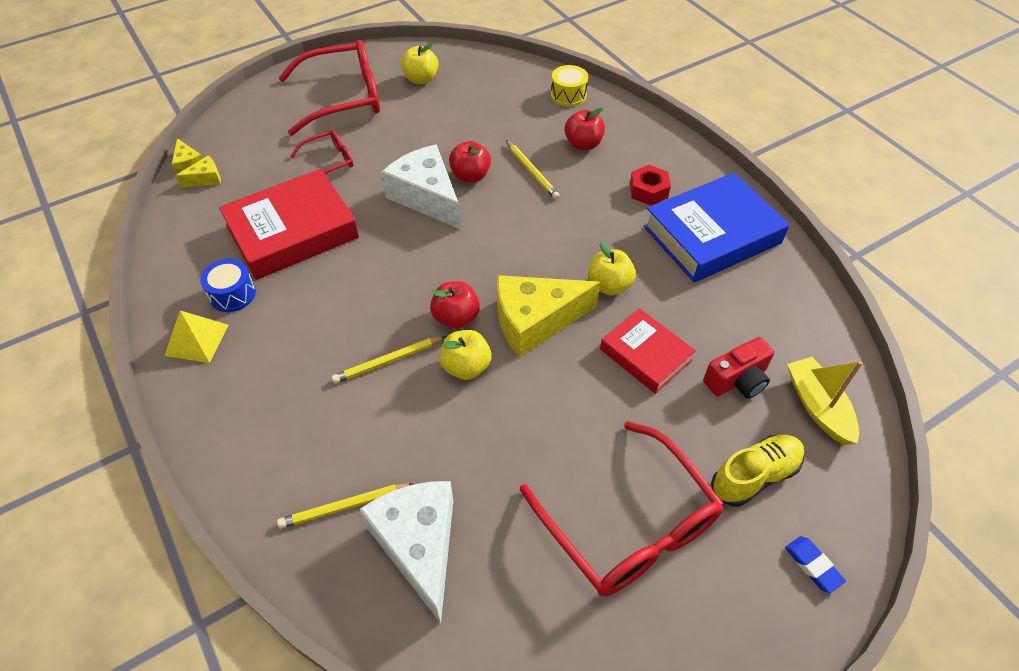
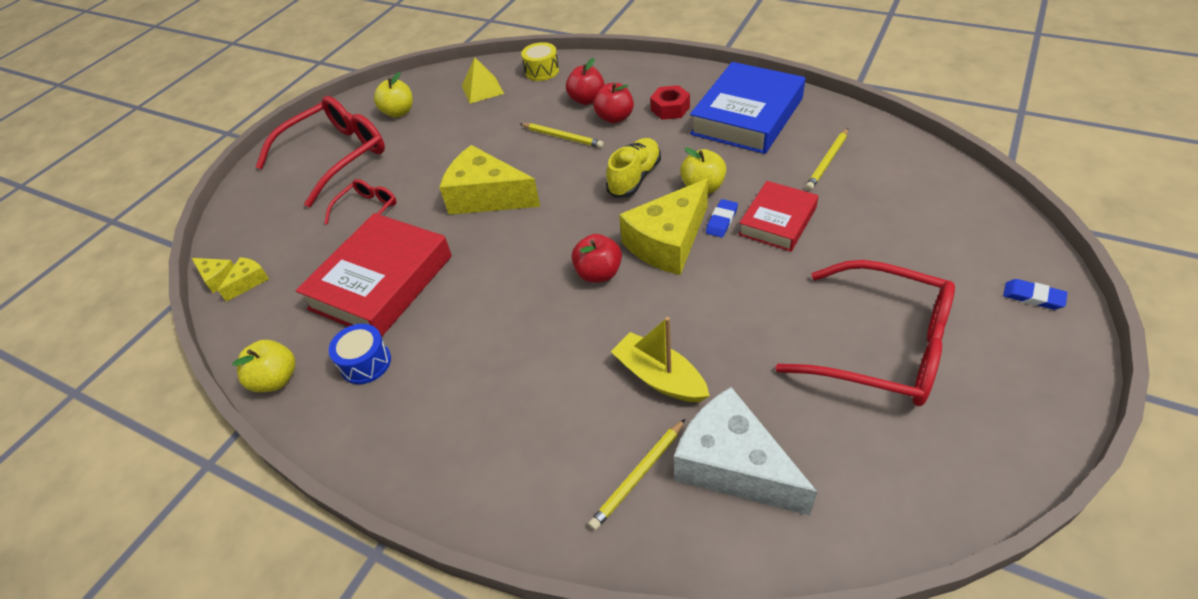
camera: 25 degrees left, 5 degrees down
yellow pyramid [164,310,229,363] -> yellow pyramid moved to [462,57,504,104]
yellow pencil [331,336,446,384] -> yellow pencil moved to [806,128,848,190]
white cheese [381,144,461,229] -> yellow cheese [439,145,540,215]
yellow apple [440,330,491,380] -> yellow apple moved to [232,340,296,392]
red apple [449,141,491,183] -> red apple moved to [593,83,634,123]
red book [600,308,696,394] -> red book turned 75 degrees counterclockwise [738,181,819,252]
red camera [703,337,774,399] -> none
yellow shoe [711,435,804,507] -> yellow shoe moved to [606,138,661,198]
yellow boat [787,357,863,445] -> yellow boat moved to [611,317,710,402]
none -> blue eraser [706,199,738,238]

